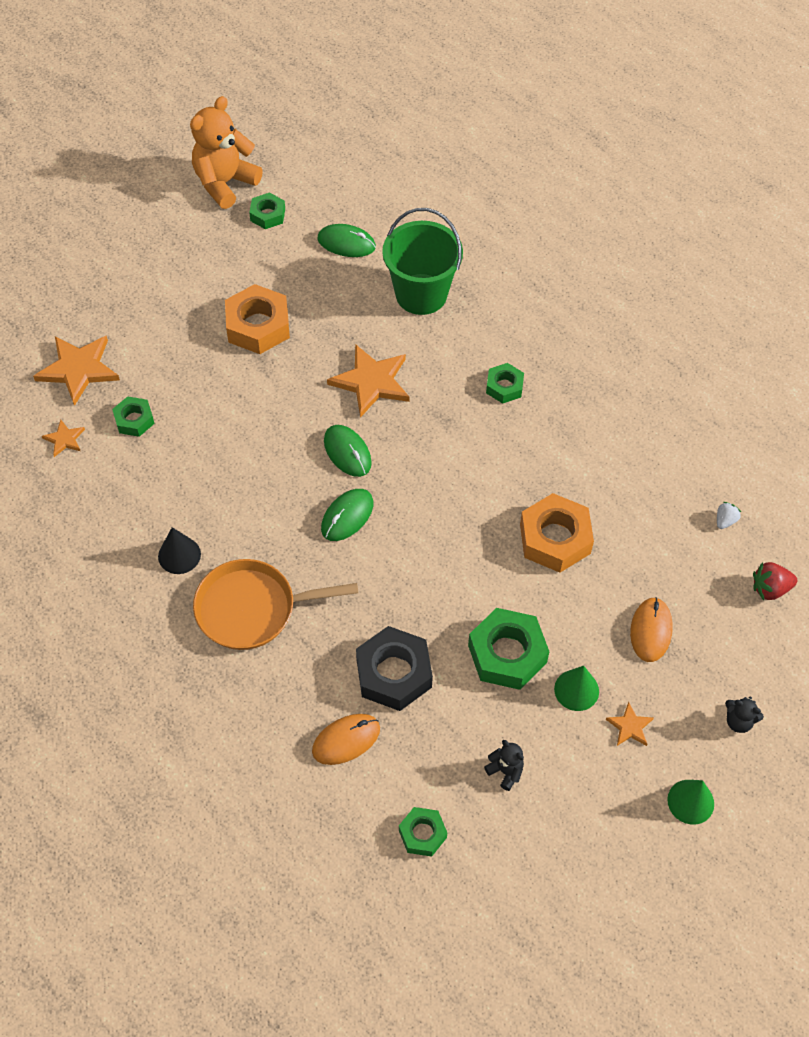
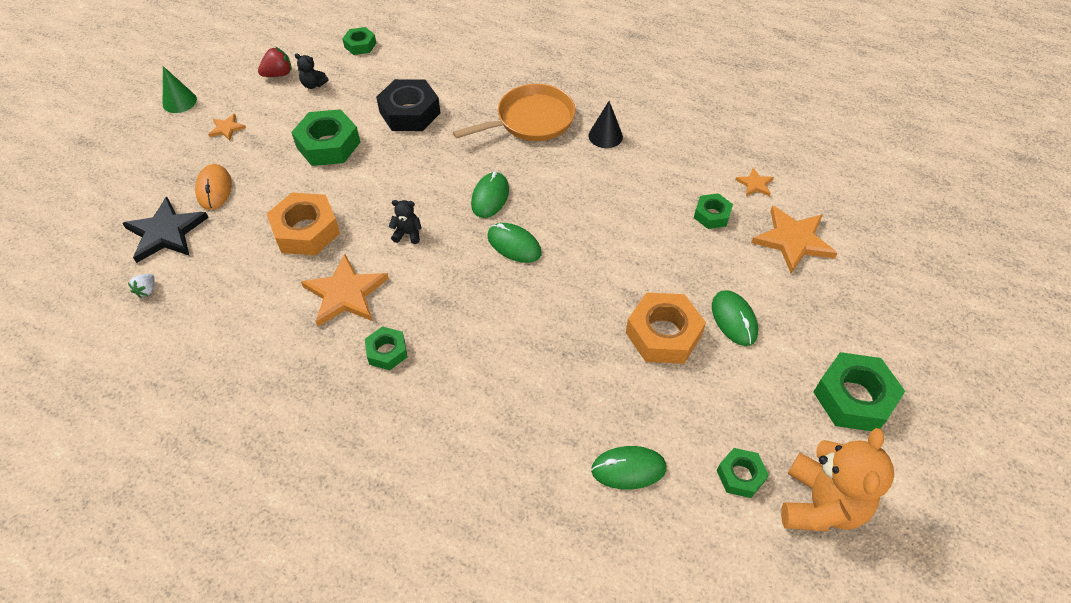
camera: 160 degrees right, 5 degrees down
orange mouse [312,714,380,765] -> none
orange star [327,344,409,418] -> orange star moved to [301,254,389,326]
green bucket [382,208,463,315] -> none
green cone [554,666,599,711] -> none
black teddy bear [725,697,764,733] -> black teddy bear moved to [388,200,422,244]
red strawberry [753,562,797,601] -> red strawberry moved to [258,47,292,77]
none -> black star [122,197,209,263]
none -> green mouse [712,290,758,346]
none -> green nut [813,352,905,431]

